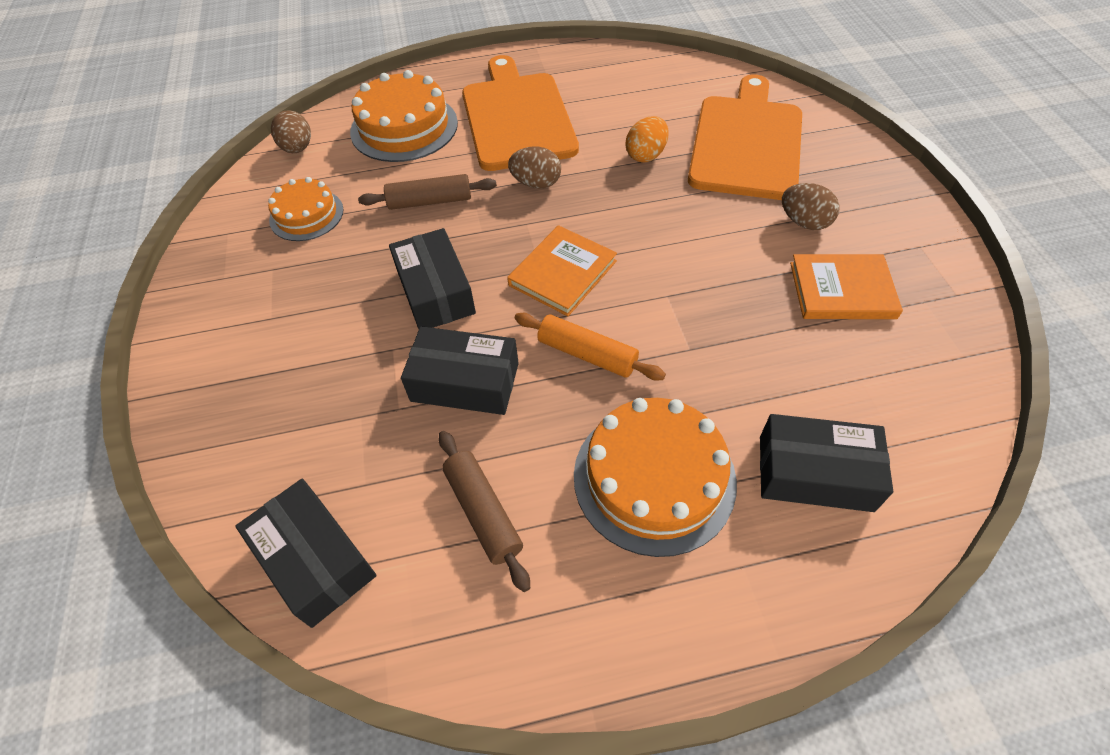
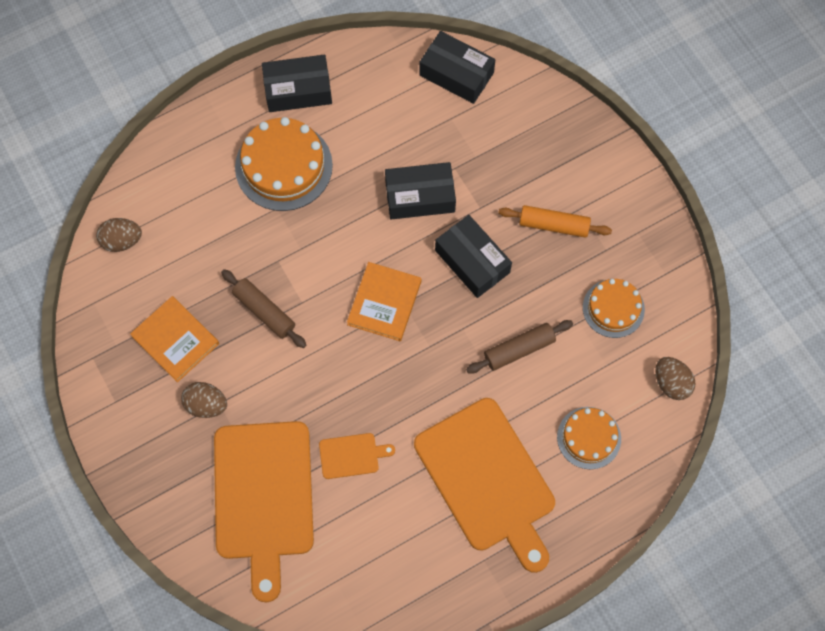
camera: 160 degrees right, 15 degrees up
orange cake [350,70,458,162] -> orange cake [557,407,621,469], size x0.61
brown rolling pin [439,431,530,592] -> brown rolling pin moved to [221,269,306,348]
brown egg [508,146,561,189] -> brown egg moved to [96,218,142,252]
orange rolling pin [515,313,666,381] -> orange rolling pin moved to [498,205,612,238]
orange egg [626,116,668,162] -> orange cutting board [319,433,395,479]
black box [760,414,893,512] -> black box moved to [262,55,332,112]
orange book [790,254,903,319] -> orange book turned 60 degrees clockwise [130,296,219,382]

